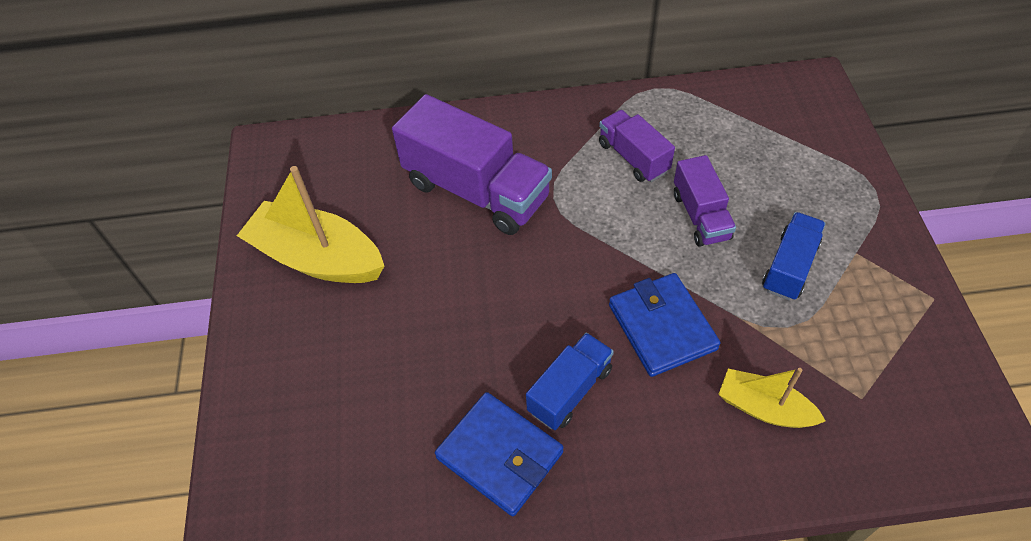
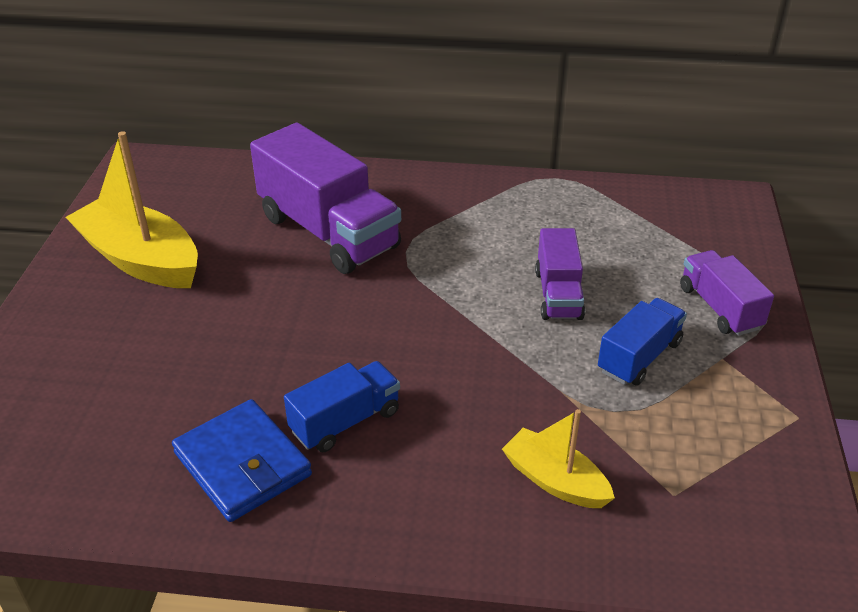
camera: 10 degrees right, 15 degrees down
purple truck [599,110,675,182] -> purple truck moved to [680,250,774,336]
blue wallet [609,273,721,377] -> none

